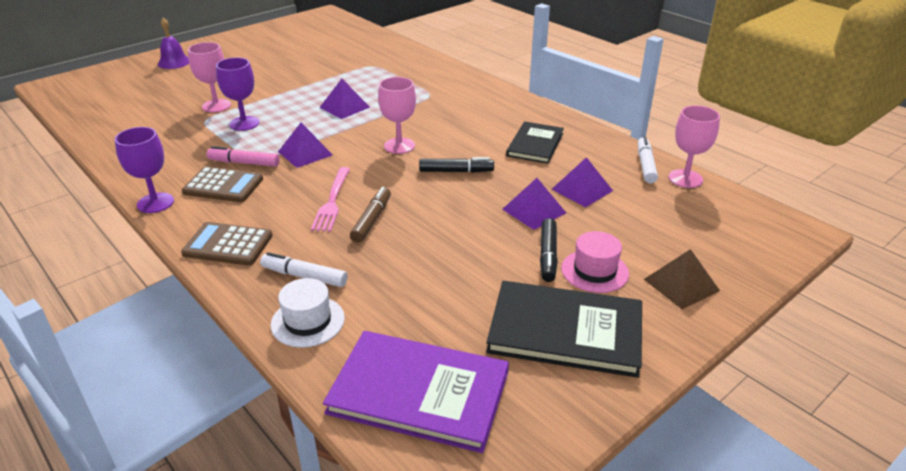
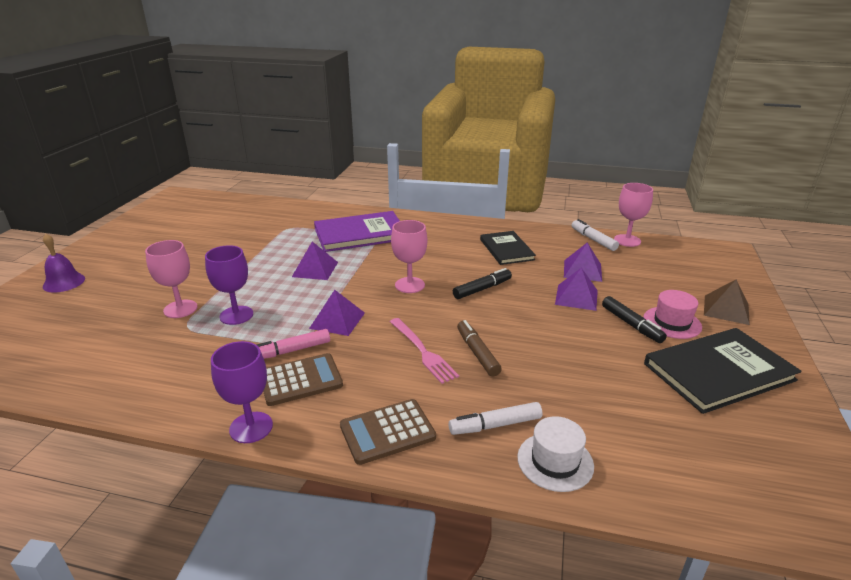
camera: 35 degrees left, 5 degrees down
purple book [323,331,509,453] -> purple book moved to [314,211,400,252]

